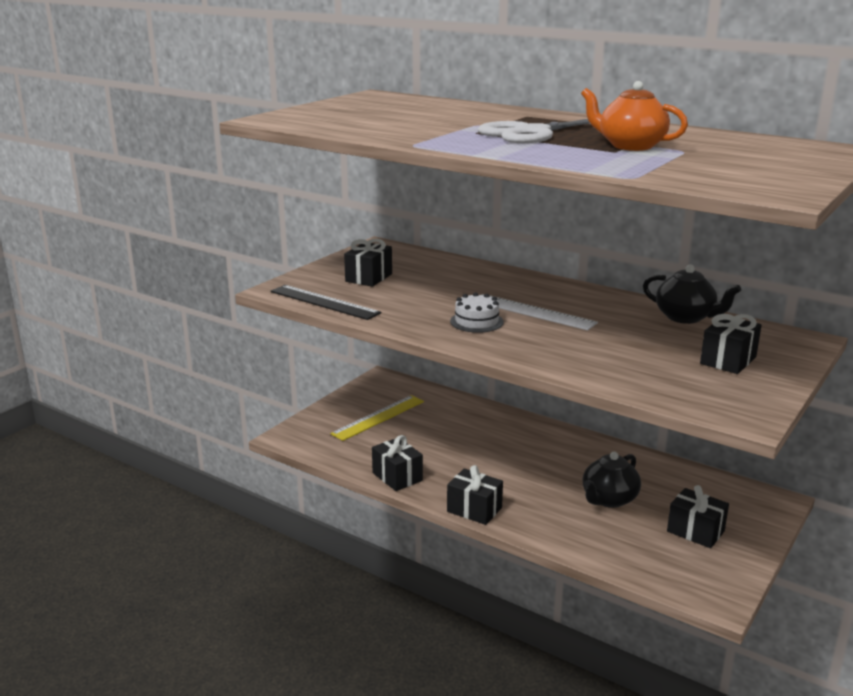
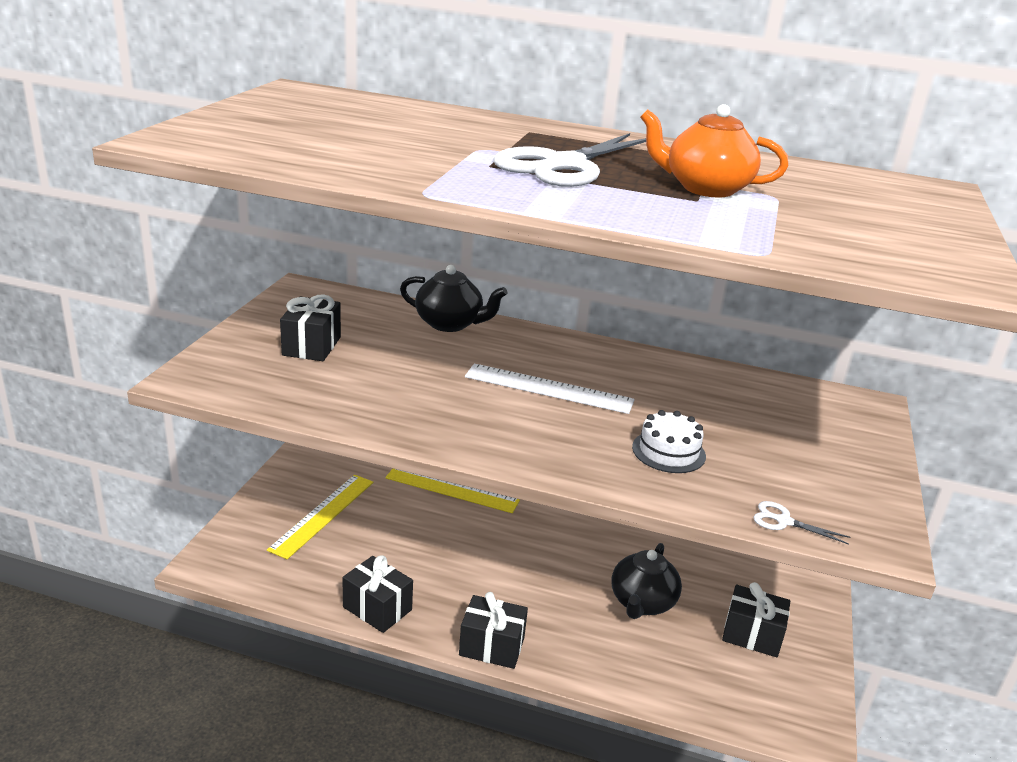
camera: 20 degrees left, 5 degrees up
black ruler [271,285,381,320] -> none
white cake [450,292,504,333] -> white cake moved to [632,410,706,473]
black teapot [643,264,741,324] -> black teapot moved to [400,265,507,332]
black gift [700,314,762,374] -> none
none -> yellow ruler [385,469,520,513]
none -> white scissors [753,501,851,545]

